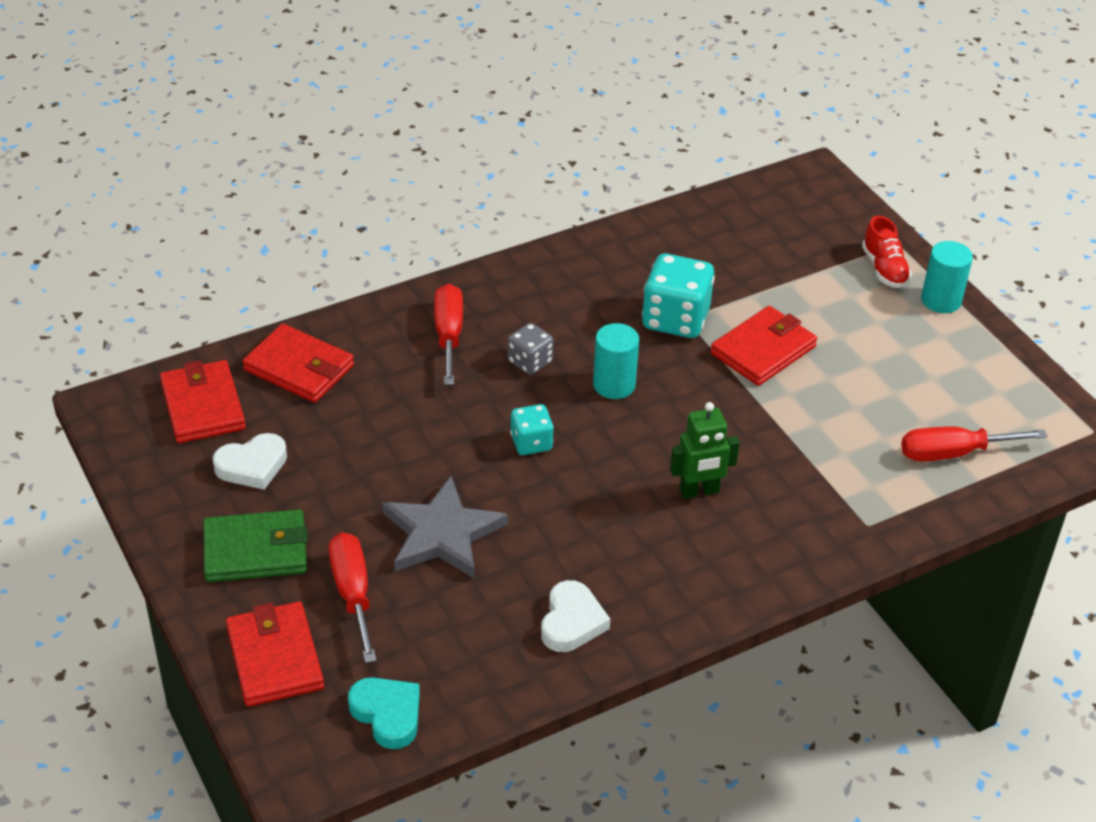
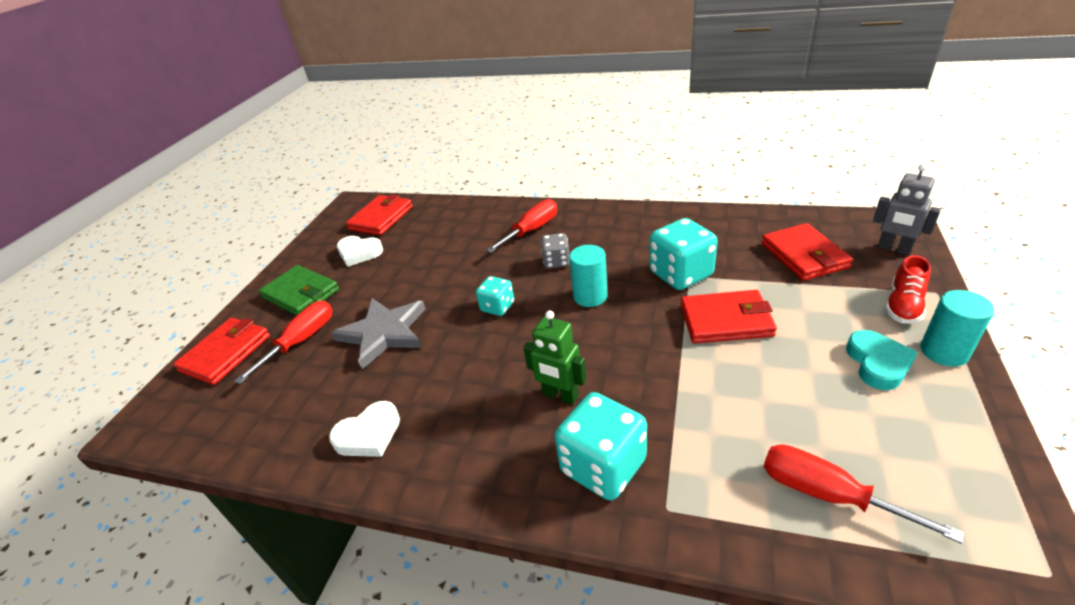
camera: 50 degrees right, 5 degrees down
red wallet [242,324,354,403] -> red wallet moved to [761,223,853,281]
turquoise heart [348,677,420,749] -> turquoise heart moved to [846,330,918,390]
none -> turquoise dice [555,392,647,501]
none -> grey robot [873,164,941,255]

